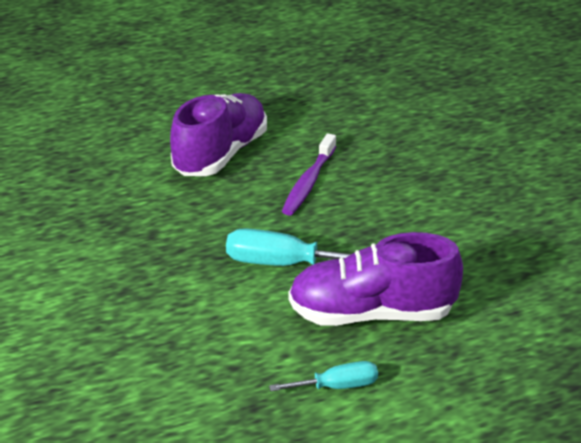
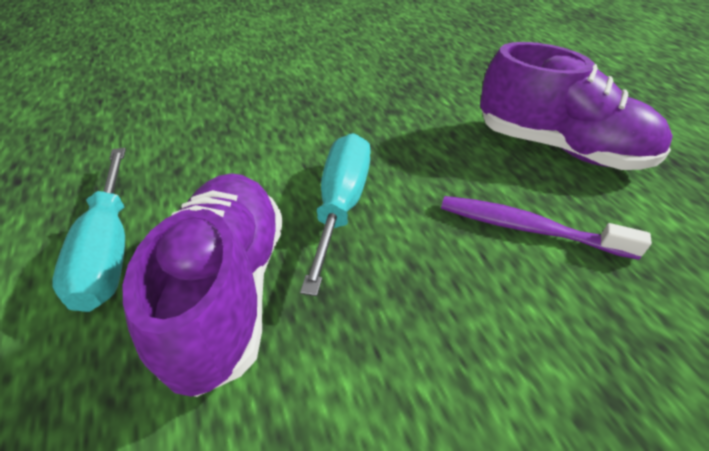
camera: 90 degrees right, 10 degrees up
turquoise screwdriver [269,361,378,391] -> turquoise screwdriver [52,148,126,312], size x1.65

